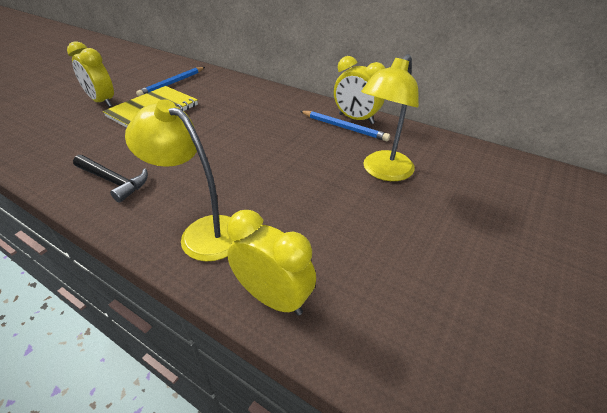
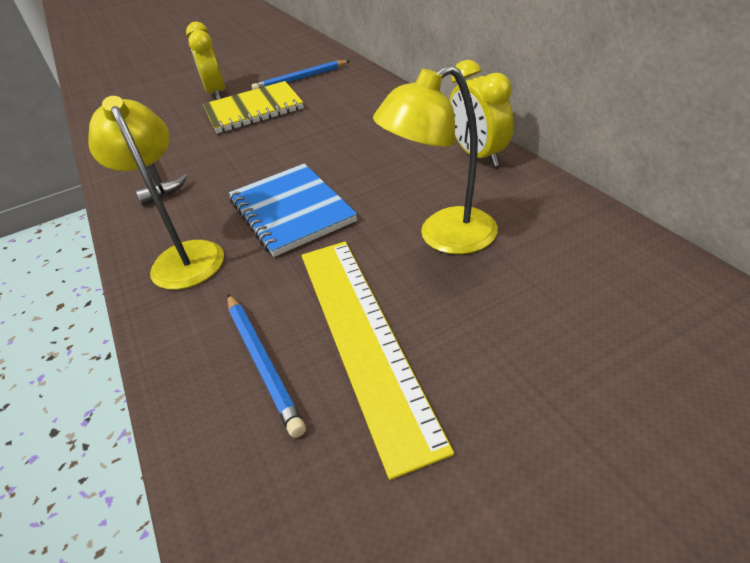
camera: 35 degrees right, 0 degrees up
yellow clock [227,210,316,316] -> none
blue pencil [300,111,390,141] -> blue pencil moved to [227,294,306,438]
none -> blue notebook [229,163,357,257]
none -> yellow ruler [302,241,454,480]

